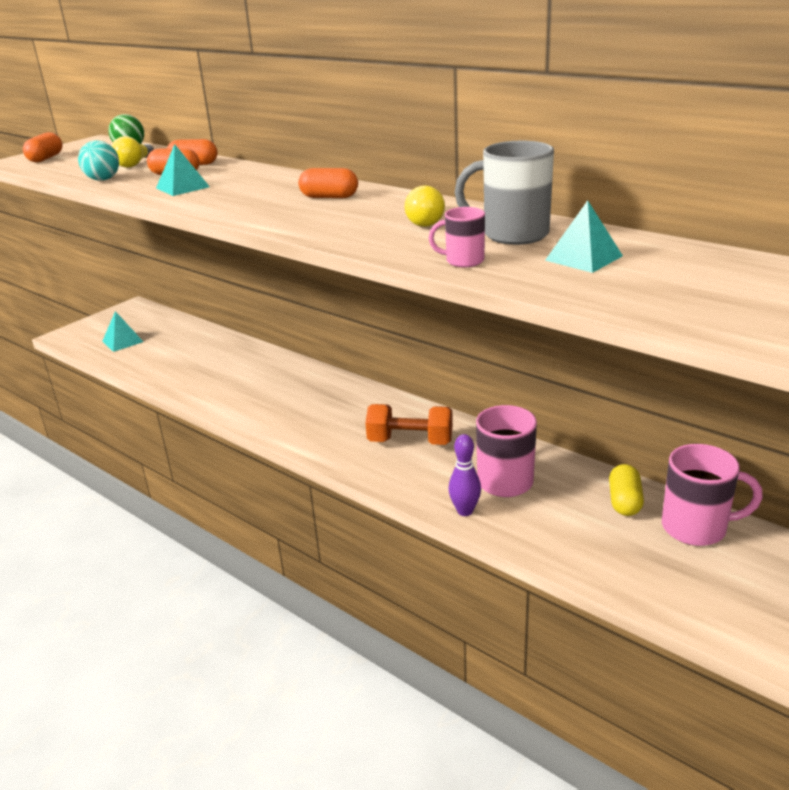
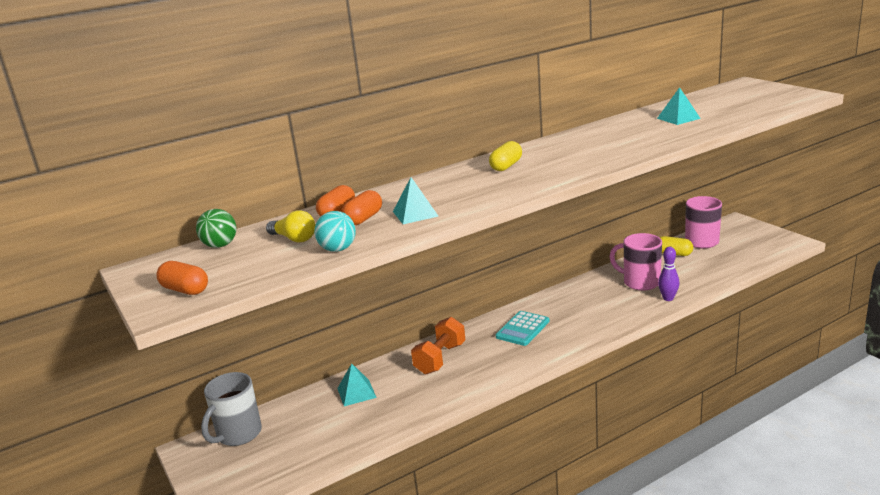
camera: 70 degrees left, 5 degrees down
turquoise pyramid [102,311,143,352] -> turquoise pyramid moved to [337,363,377,406]
orange capsule [298,168,358,198] -> yellow capsule [489,141,522,171]
orange dumbbell [365,404,453,445] -> orange dumbbell moved to [411,317,465,374]
yellow light bulb [405,185,445,227] -> none
pink mug [429,207,485,267] -> none
grey mug [455,141,554,245] -> grey mug moved to [201,372,262,446]
none -> turquoise calculator [495,311,550,346]

